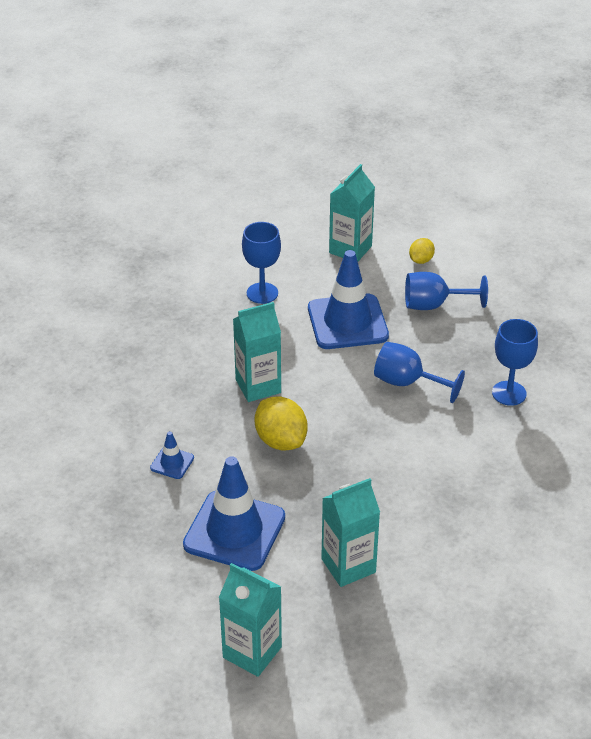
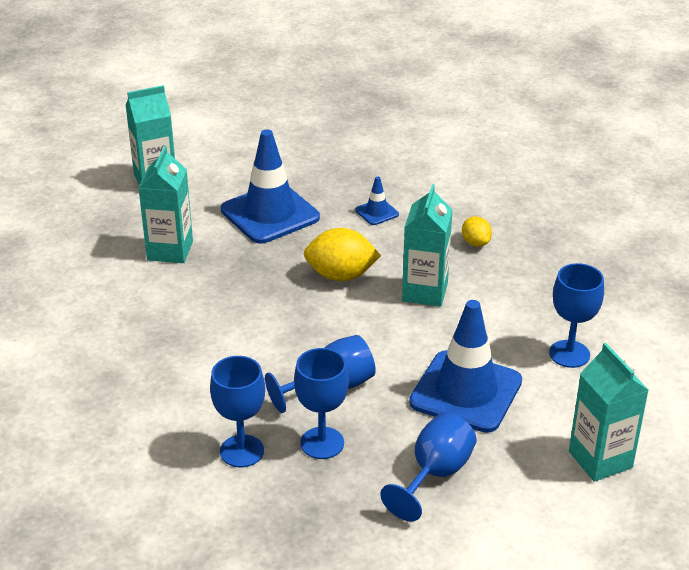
camera: 125 degrees right, 5 degrees down
yellow lemon [409,238,435,264] -> yellow lemon moved to [462,216,492,247]
none -> blue goblet [294,348,349,459]

